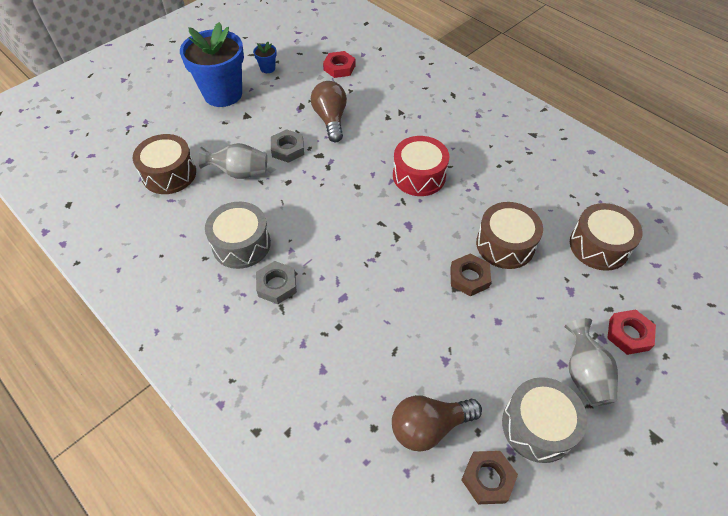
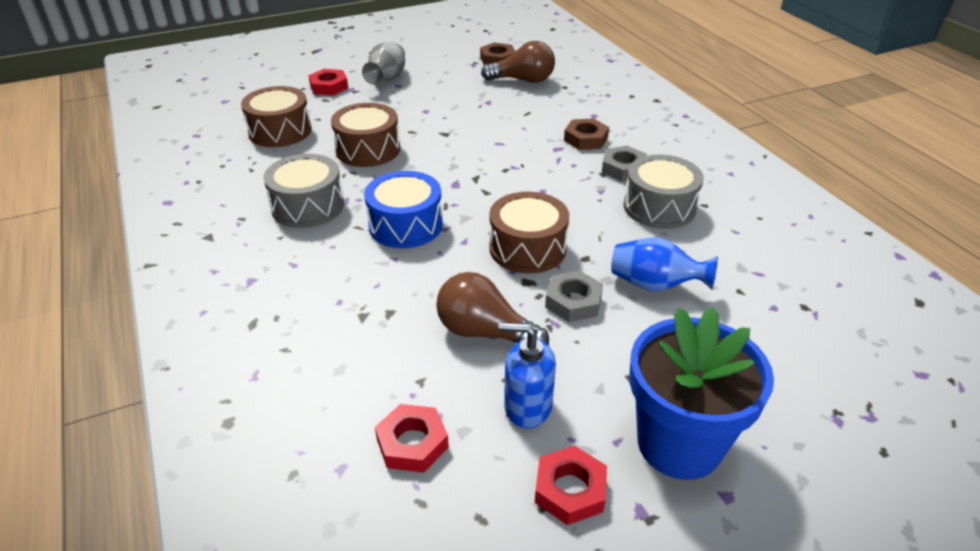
camera: 160 degrees left, 15 degrees down
brown drum [133,134,196,194] -> brown drum moved to [489,192,569,274]
grey vase [199,143,267,179] -> blue vase [611,238,718,292]
blue flower pot [253,42,277,73] -> red nut [535,446,607,525]
brown light bulb [311,81,347,142] -> brown light bulb turned 105 degrees clockwise [436,272,549,345]
red drum [393,136,449,196] -> blue drum [364,171,443,248]
brown nut [450,253,491,296] -> brown nut moved to [564,118,609,150]
grey drum [502,377,587,463] -> grey drum moved to [263,154,344,228]
none -> blue soap dispenser [498,322,556,429]

